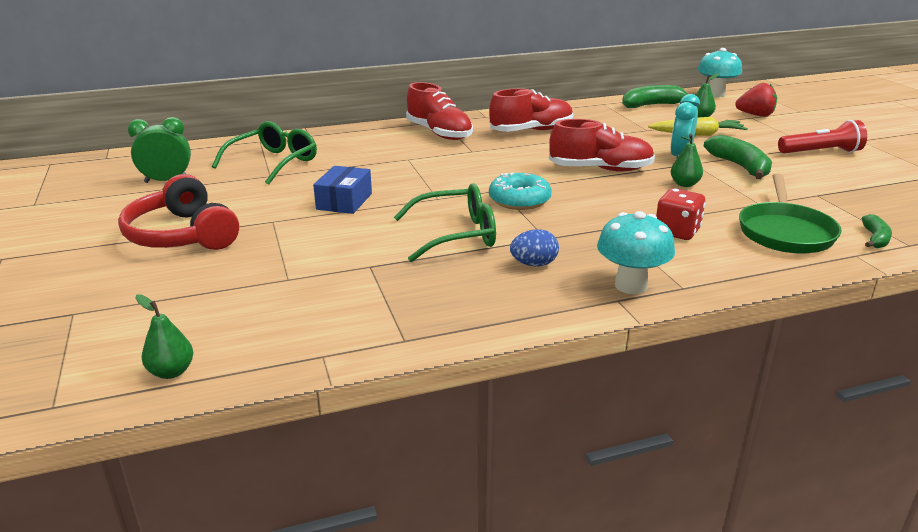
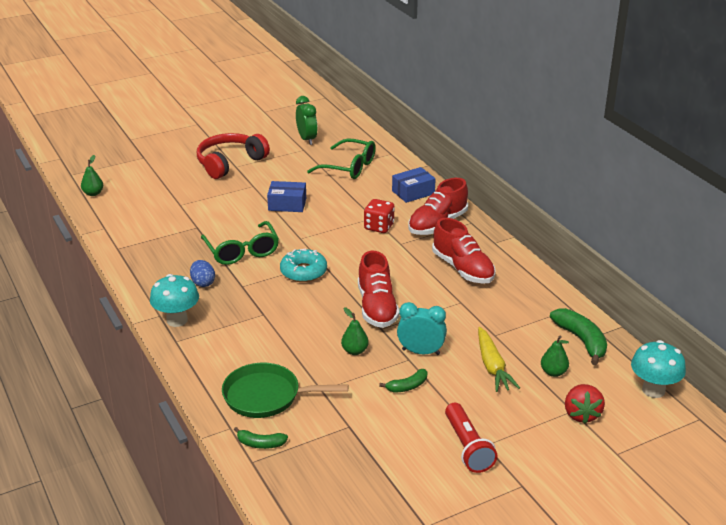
camera: 80 degrees right, 5 degrees up
red dice [656,188,705,240] -> red dice moved to [364,199,394,233]
green banana [703,135,772,179] -> green banana [379,369,427,392], size x0.58
none -> blue box [392,167,435,203]

